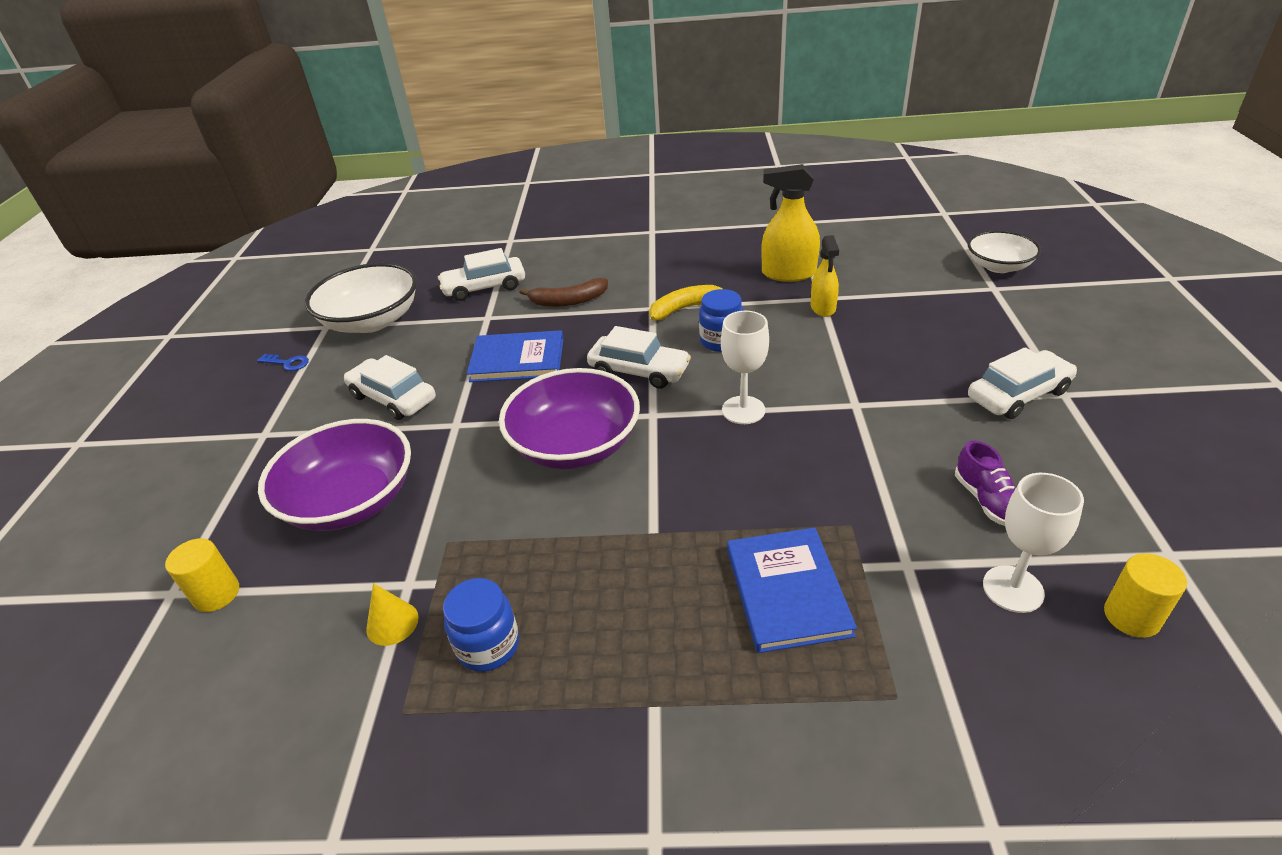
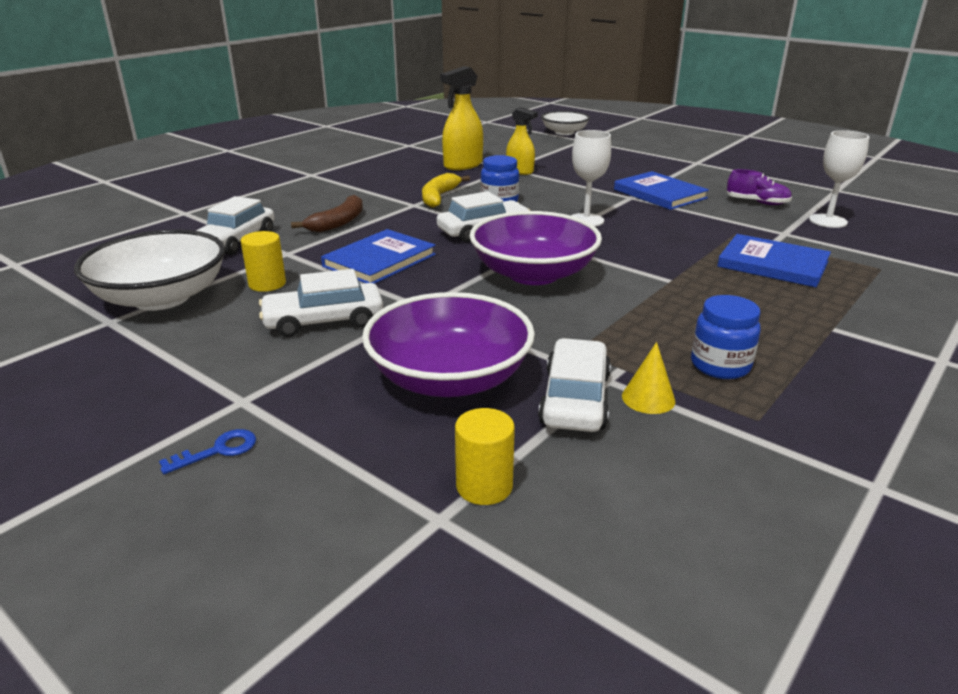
camera: 55 degrees left, 10 degrees down
blue key [257,354,309,371] -> blue key moved to [159,429,256,474]
white car [968,347,1077,419] -> white car moved to [538,338,611,432]
yellow cylinder [1104,553,1187,638] -> yellow cylinder moved to [241,231,286,292]
none -> blue book [614,171,709,210]

